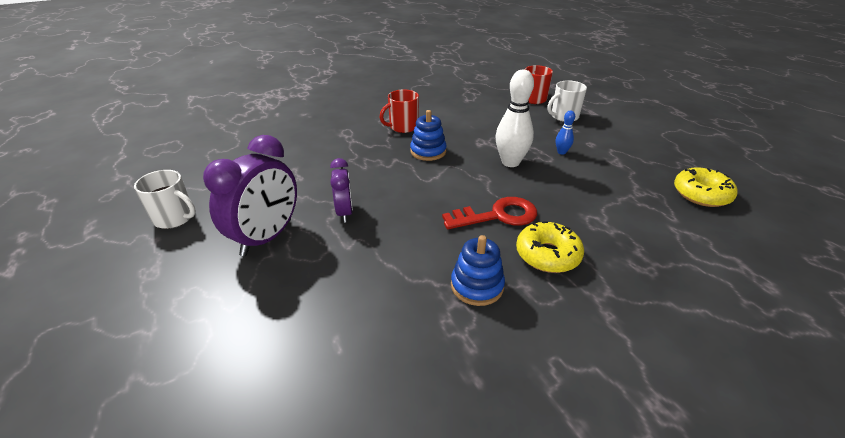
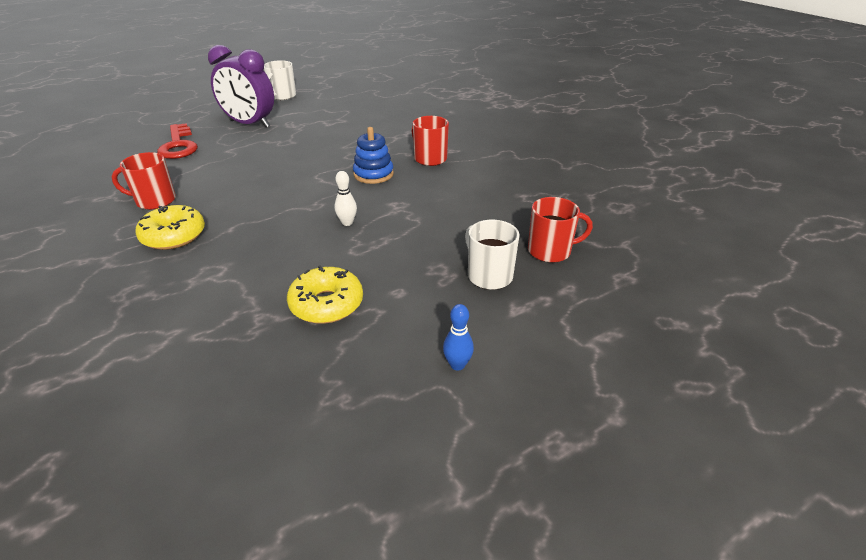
camera: 85 degrees right, 0 degrees up
purple clock [330,158,353,223] -> none
red key [442,197,537,229] -> red key moved to [157,123,198,159]
blue stacking toy [451,235,505,306] -> red mug [111,152,176,210]
white bowling pin [496,70,534,167] -> white bowling pin [335,171,357,226], size x0.49
blue bowling pin [556,111,575,155] -> blue bowling pin moved to [443,304,474,371]
yellow donut [674,167,737,207] -> yellow donut moved to [287,266,363,324]

